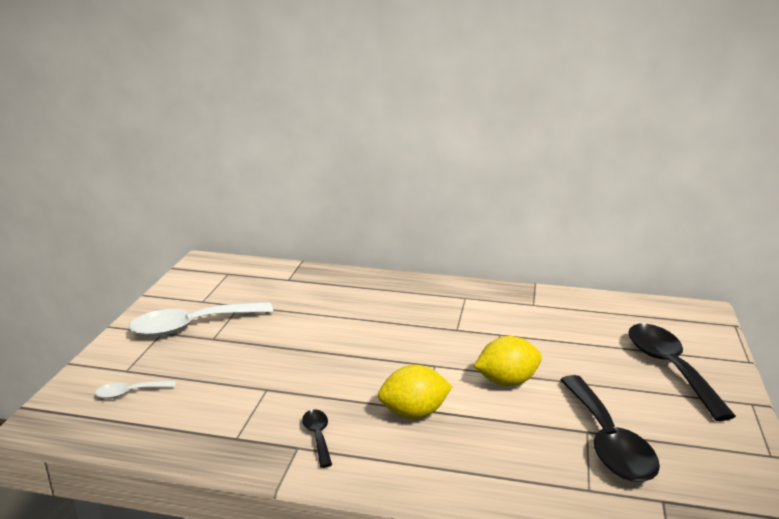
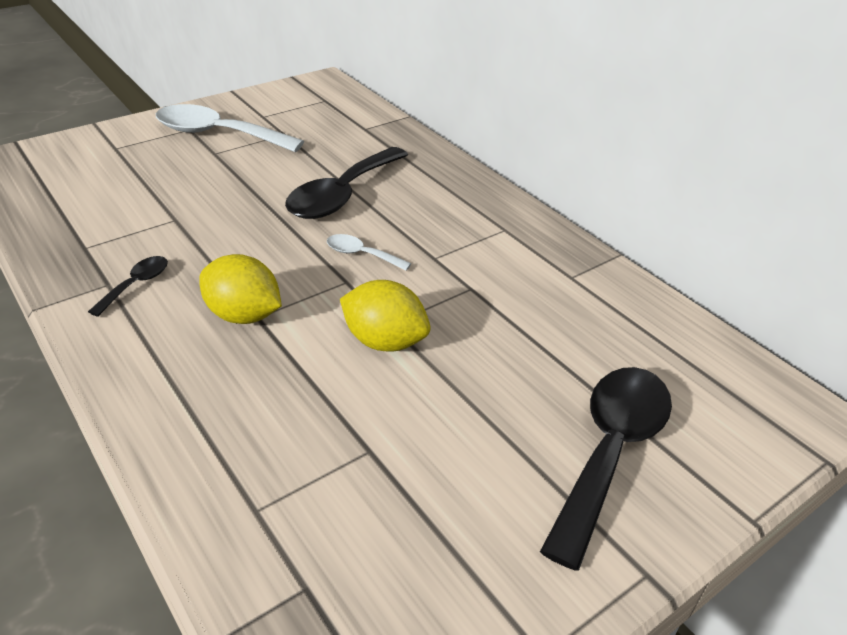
camera: 40 degrees right, 15 degrees up
white spoon [95,380,175,399] -> white spoon moved to [327,234,411,271]
black spoon [560,375,660,482] -> black spoon moved to [285,147,408,219]

